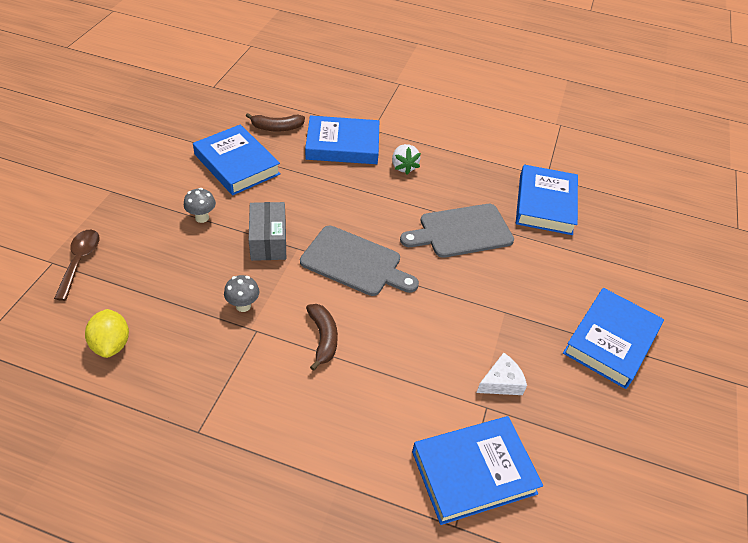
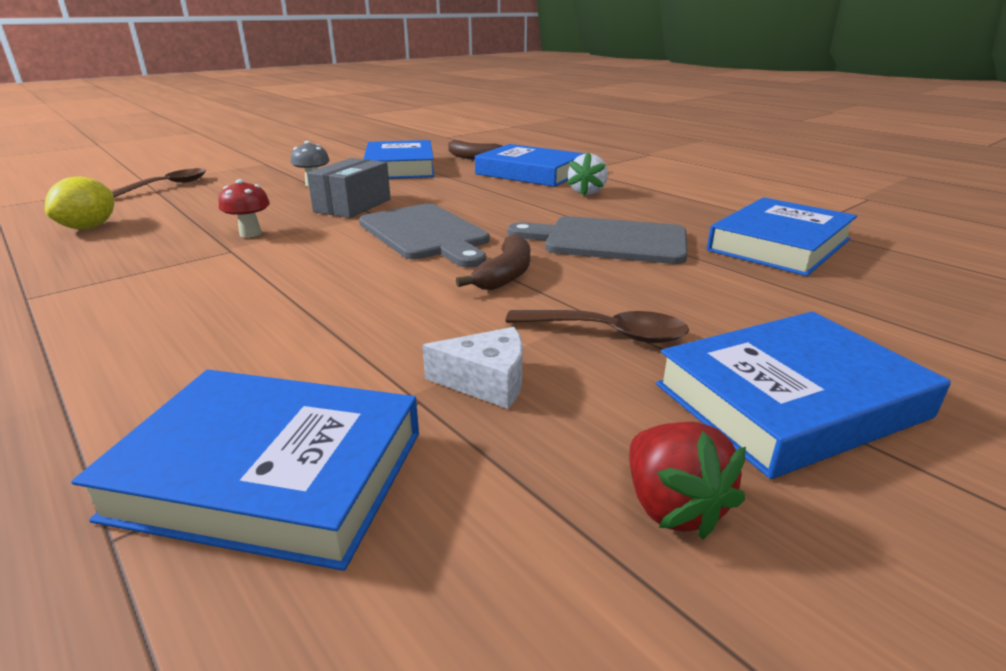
camera: 35 degrees right, 20 degrees down
grey mushroom [224,275,259,312] -> red mushroom [219,179,270,238]
brown banana [306,304,338,371] -> brown banana moved to [456,234,530,290]
none -> brown spoon [506,310,689,343]
none -> red strawberry [629,422,746,540]

